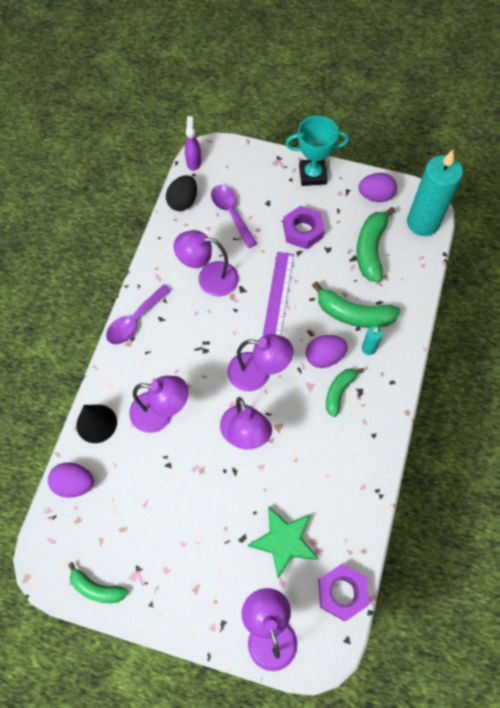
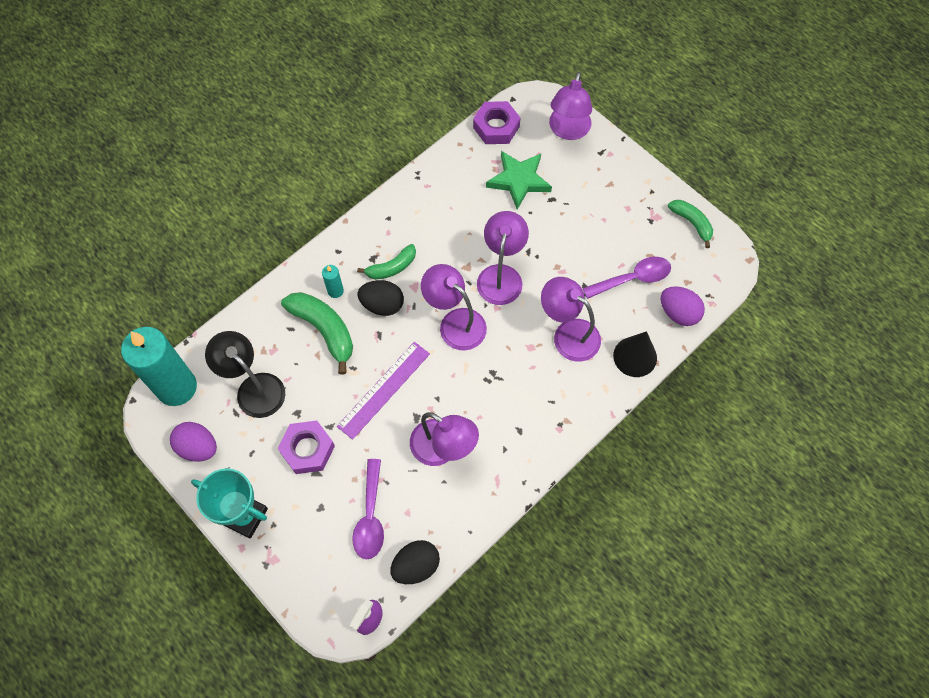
camera: 150 degrees left, 0 degrees up
purple spoon [106,284,171,344] -> purple spoon moved to [583,257,671,299]
purple egg [306,335,348,368] -> black egg [357,280,404,316]
green banana [356,207,395,283] -> black lamp [205,331,285,418]

